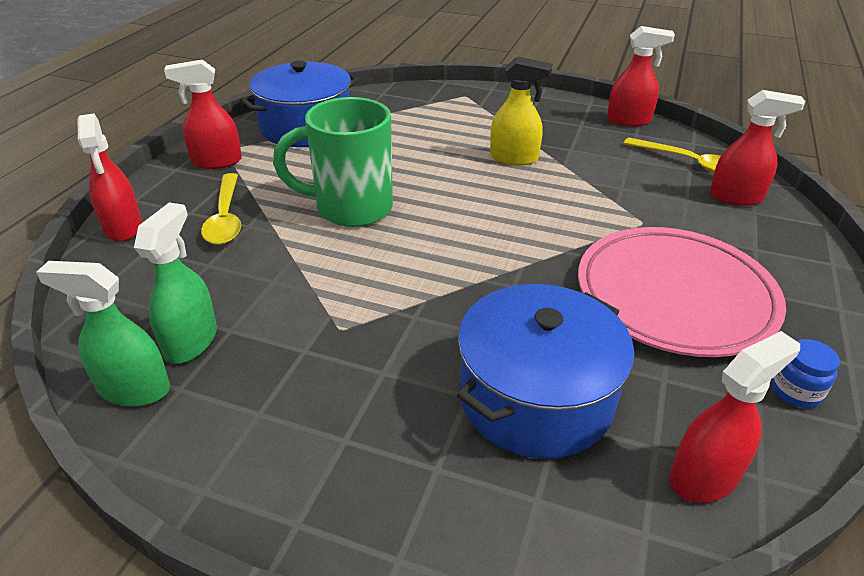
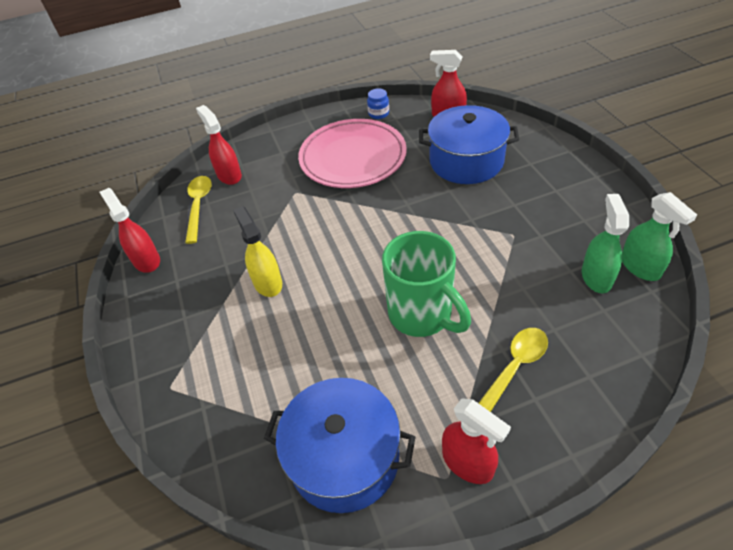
camera: 125 degrees left, 10 degrees up
red spray bottle [78,114,142,242] -> none
green spray bottle [134,202,217,364] -> green spray bottle turned 120 degrees clockwise [582,194,629,293]

